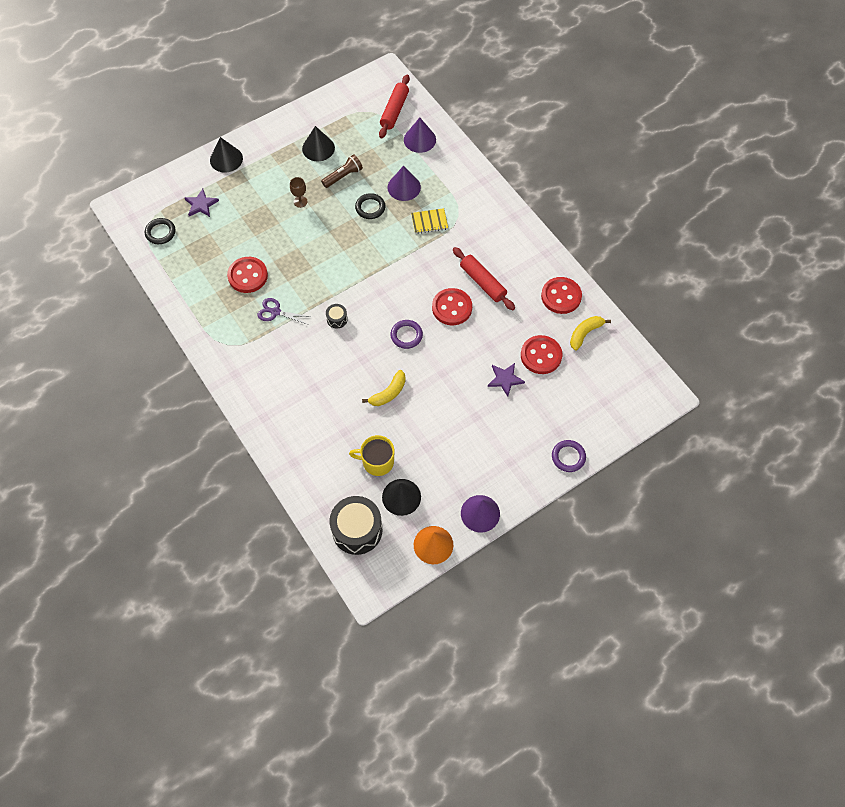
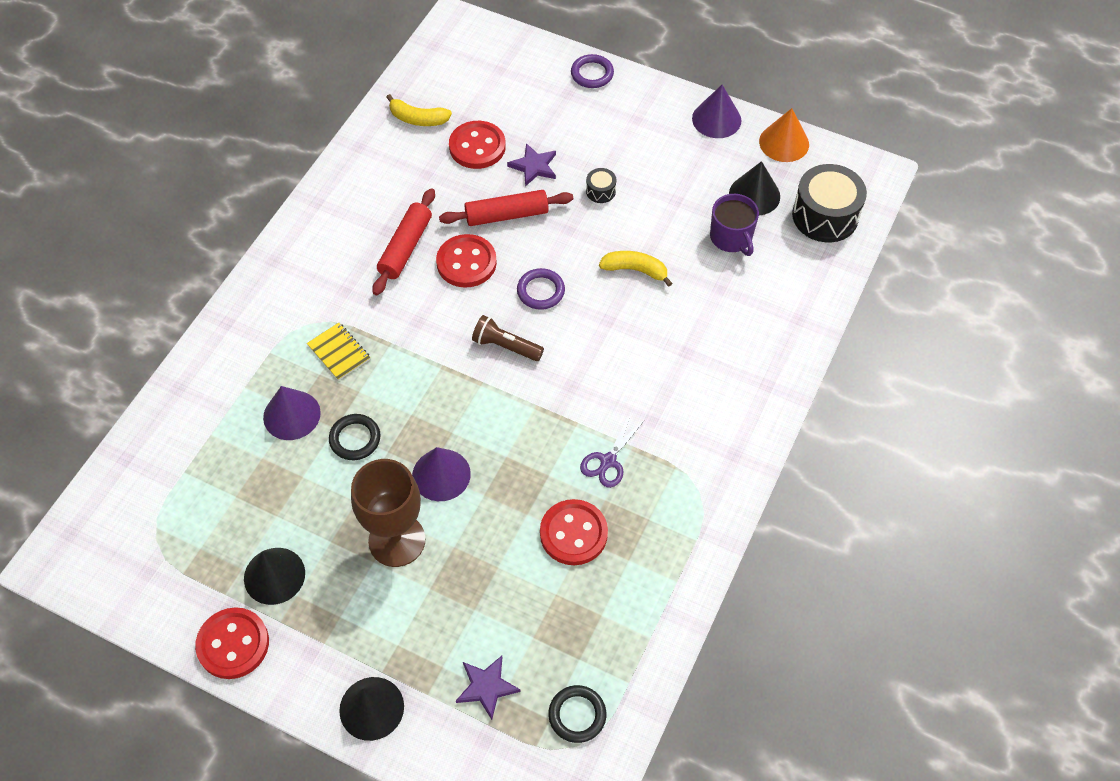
camera: 120 degrees left, 5 degrees down
purple scissors [257,298,310,325] -> purple scissors turned 45 degrees clockwise [580,415,645,488]
brown goblet [290,177,308,208] -> brown goblet [351,459,425,567], size x2.28
brown flashlight [321,154,363,188] -> brown flashlight moved to [472,315,544,361]
black drum [326,304,348,328] -> black drum moved to [586,168,616,203]
yellow mug [349,435,394,476] -> purple mug [710,194,759,256]
red rolling pin [379,74,410,138] -> red rolling pin moved to [439,190,573,226]
purple cone [404,117,436,153] -> purple cone moved to [412,447,471,501]
red button [541,277,582,314] -> red button moved to [195,607,269,679]

